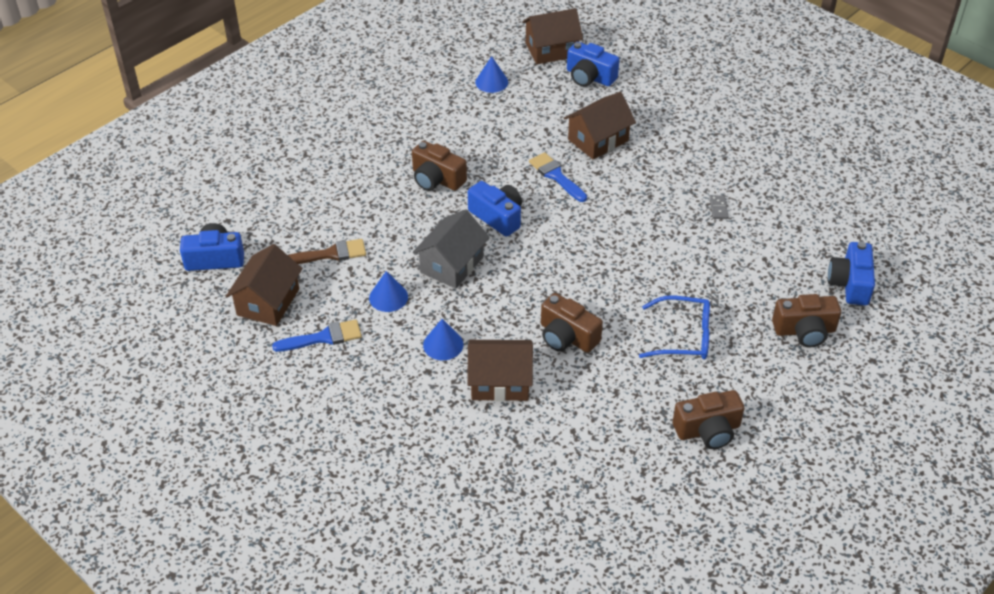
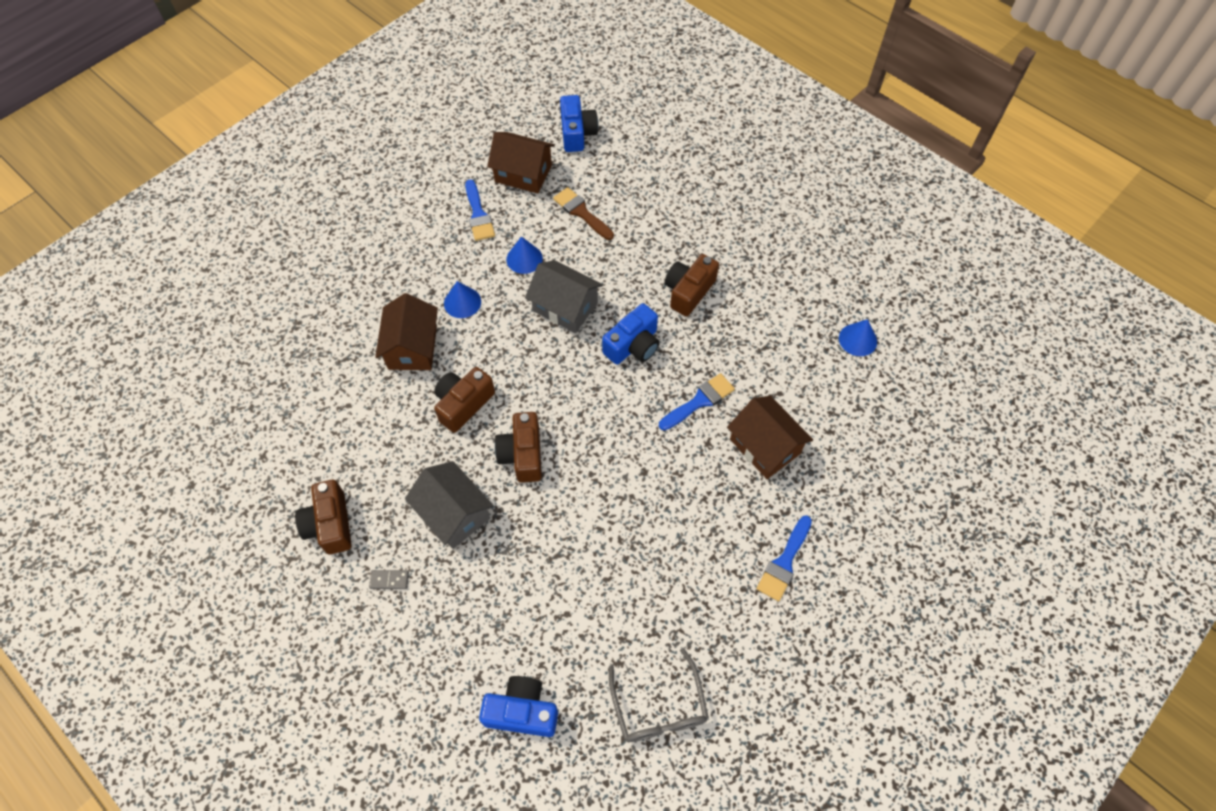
camera: 90 degrees right, 15 degrees up
brown brush [288,239,366,264] -> brown brush turned 150 degrees clockwise [553,187,614,240]
brown house [522,8,583,64] -> none
blue camera [567,42,619,87] -> none
blue glasses [639,296,710,360] -> grey house [405,461,494,549]
grey domino [710,196,729,219] -> grey domino moved to [369,570,409,589]
brown camera [772,294,841,347] -> brown camera moved to [495,412,542,483]
none -> grey glasses [609,648,709,742]
none -> blue brush [756,515,812,602]

